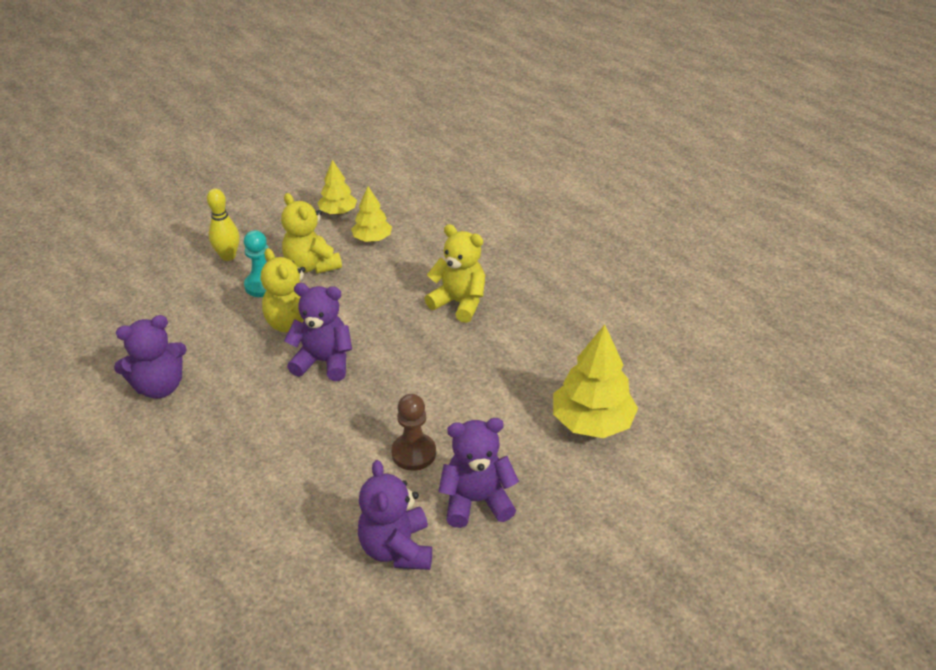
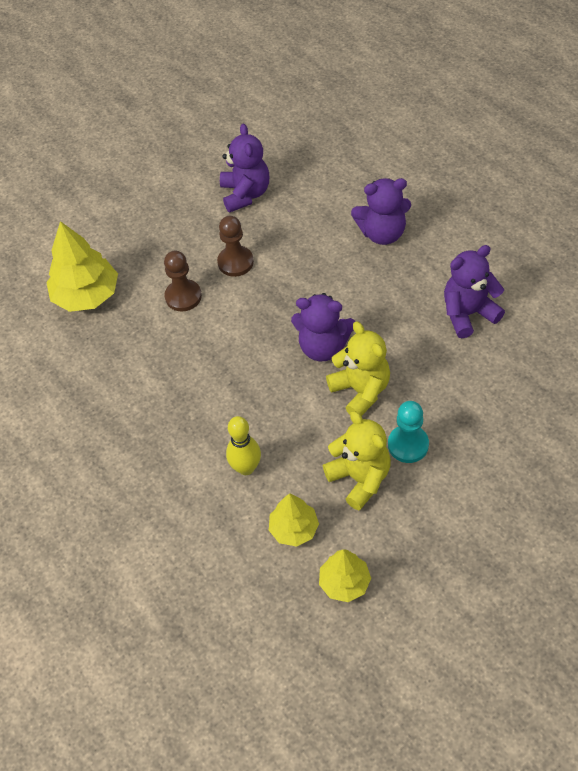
camera: 175 degrees left, 15 degrees up
yellow bowling pin [207,189,239,261] -> yellow bowling pin moved to [226,416,261,475]
yellow teddy bear [425,224,485,323] -> none
purple teddy bear [438,418,519,528] -> purple teddy bear moved to [351,178,411,245]
none -> brown pawn [164,251,202,311]

